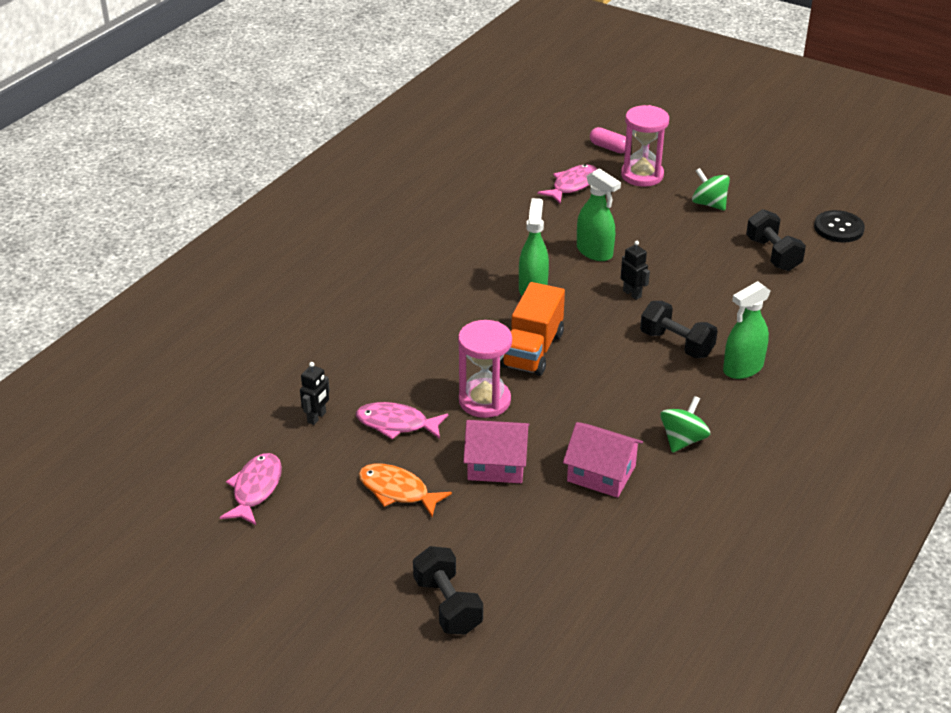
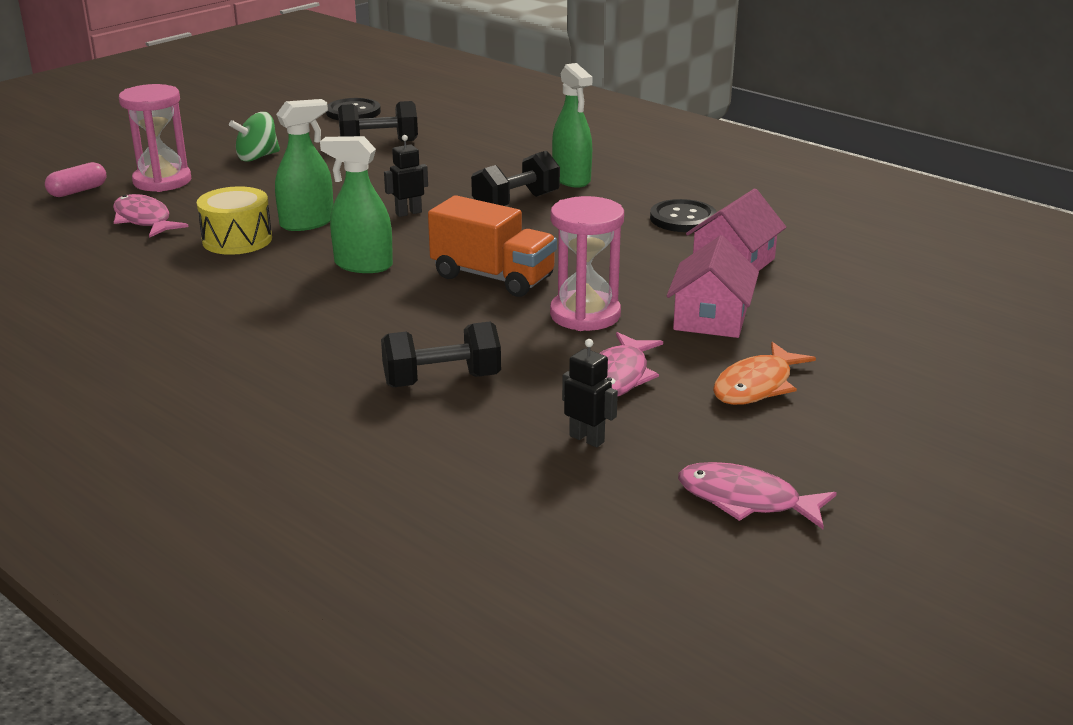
camera: 80 degrees left, 10 degrees down
black dumbbell [413,546,483,635] -> black dumbbell moved to [381,322,501,387]
green spinning top [660,396,710,453] -> black button [650,199,717,232]
none -> yellow drum [197,186,272,255]

